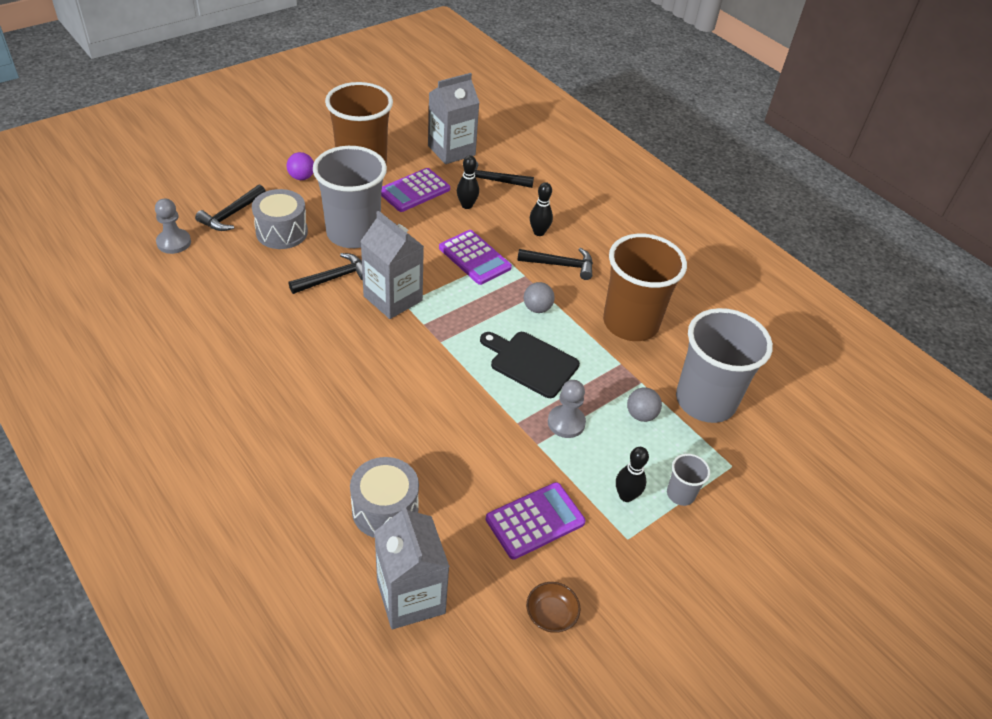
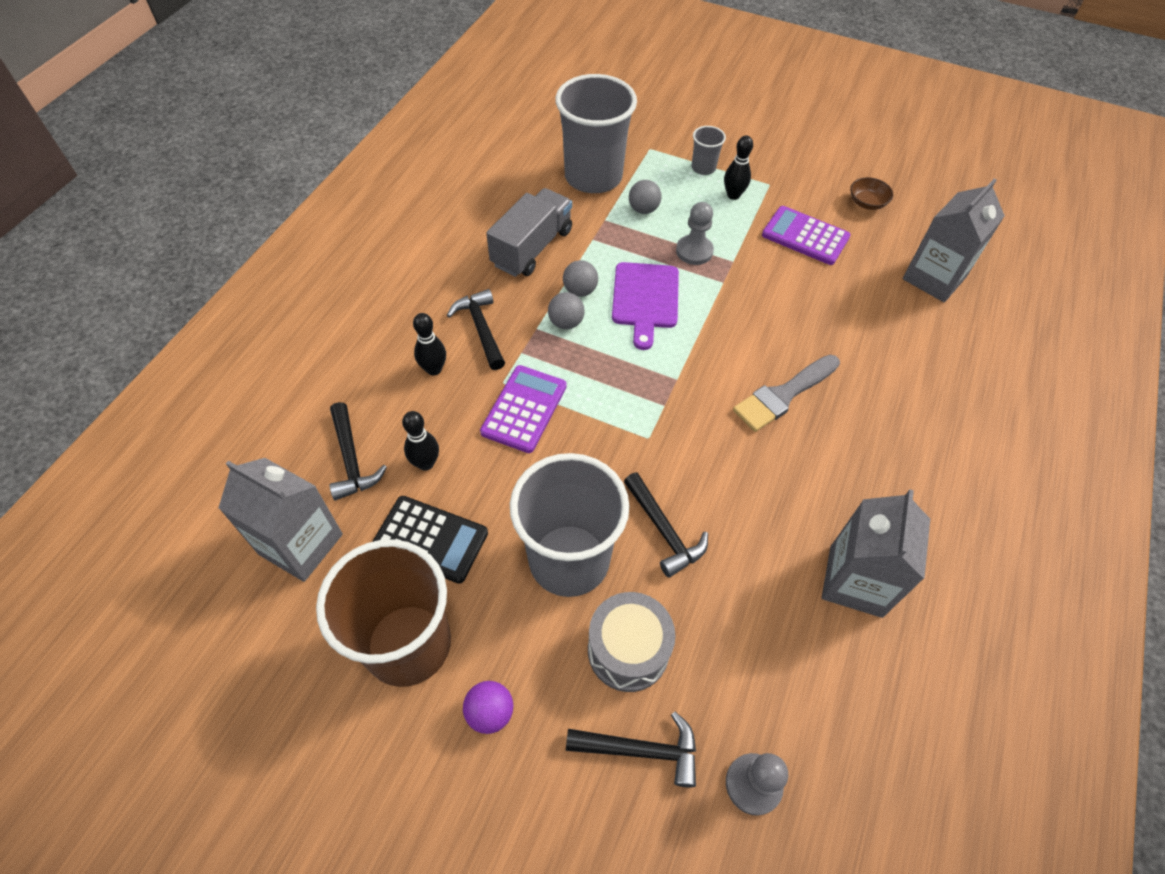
camera: 115 degrees left, 10 degrees up
black hammer [289,253,363,294] -> black hammer turned 150 degrees counterclockwise [624,472,708,578]
grey drum [350,457,419,538] -> none
grey carton [360,211,424,319] -> grey carton moved to [822,490,930,618]
purple calculator [381,168,450,212] -> black calculator [372,496,488,584]
black cutting board [480,332,580,398] -> purple cutting board [612,262,679,350]
brown cup [603,234,687,341] -> grey truck [486,188,572,277]
none -> grey ball [563,260,598,297]
none -> grey brush [733,355,840,432]

